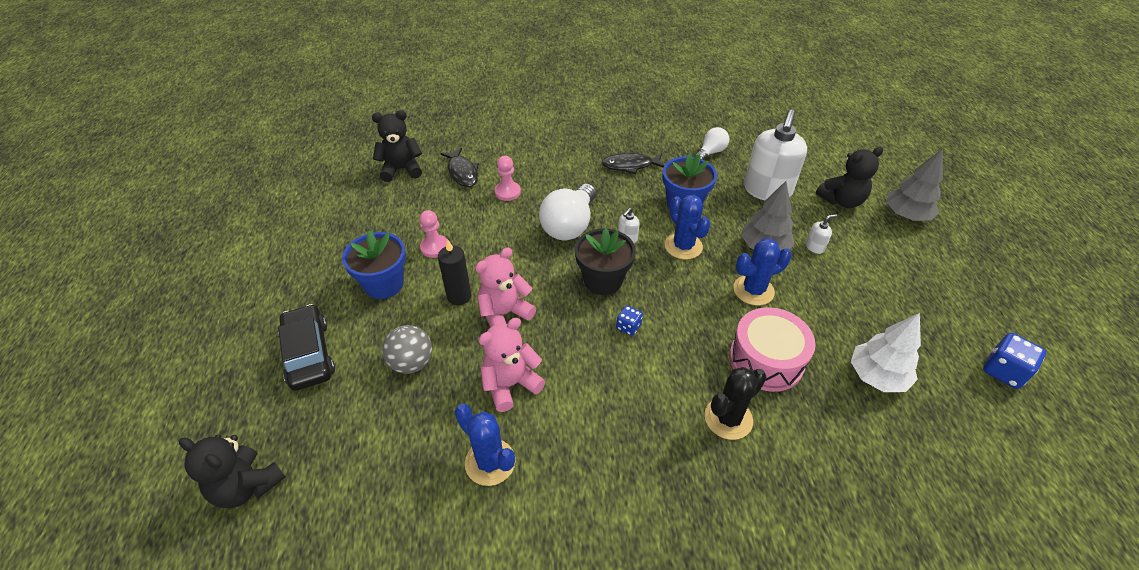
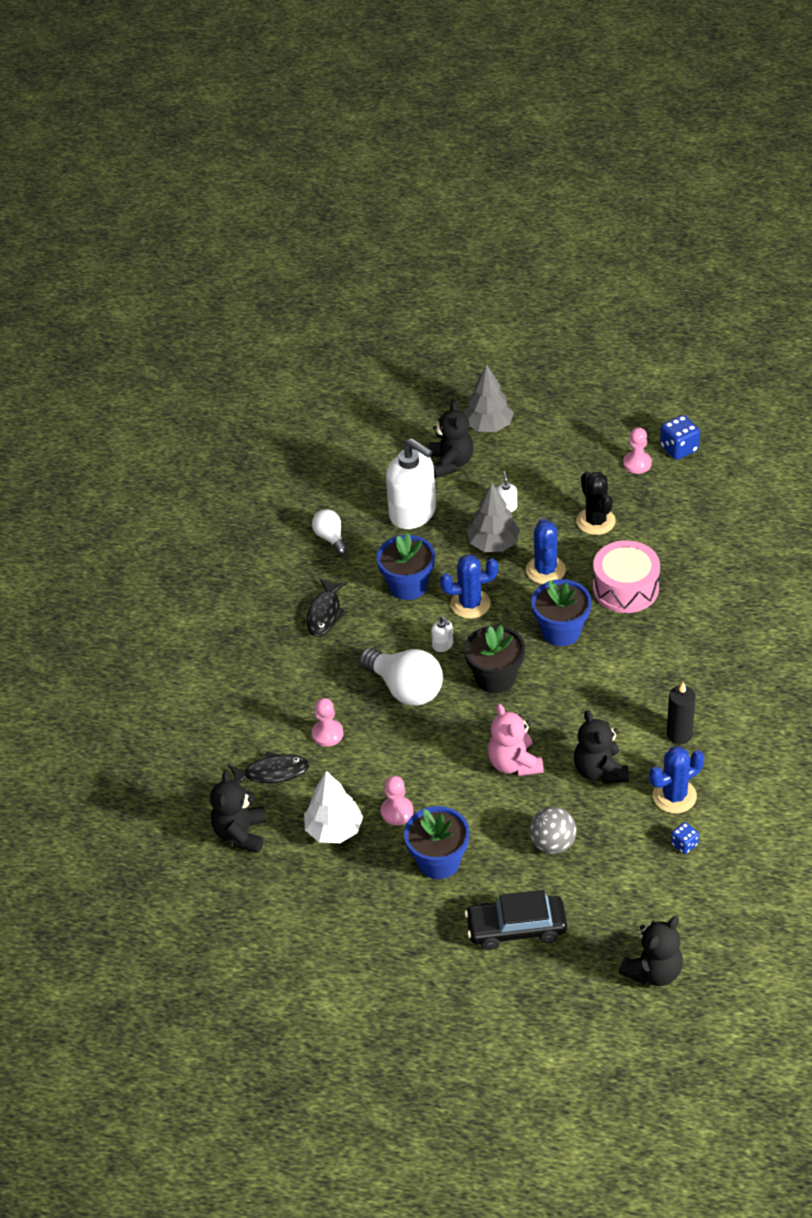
camera: 70 degrees left, 0 degrees up
black candle [438,240,471,305] -> black candle moved to [667,682,695,744]
pink teddy bear [479,318,546,412] -> black teddy bear [574,710,629,784]
blue dice [616,305,643,336] -> blue dice moved to [671,822,699,854]
black cactus [705,367,767,440] -> black cactus moved to [577,471,616,535]
white tree [851,313,921,392] -> white tree moved to [304,771,363,843]
none -> blue flower pot [531,579,592,646]
none -> pink pawn [623,427,652,474]

